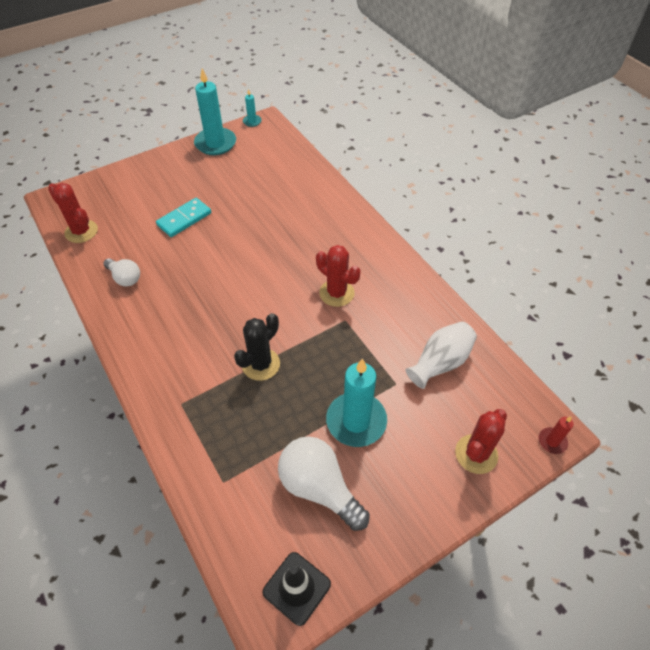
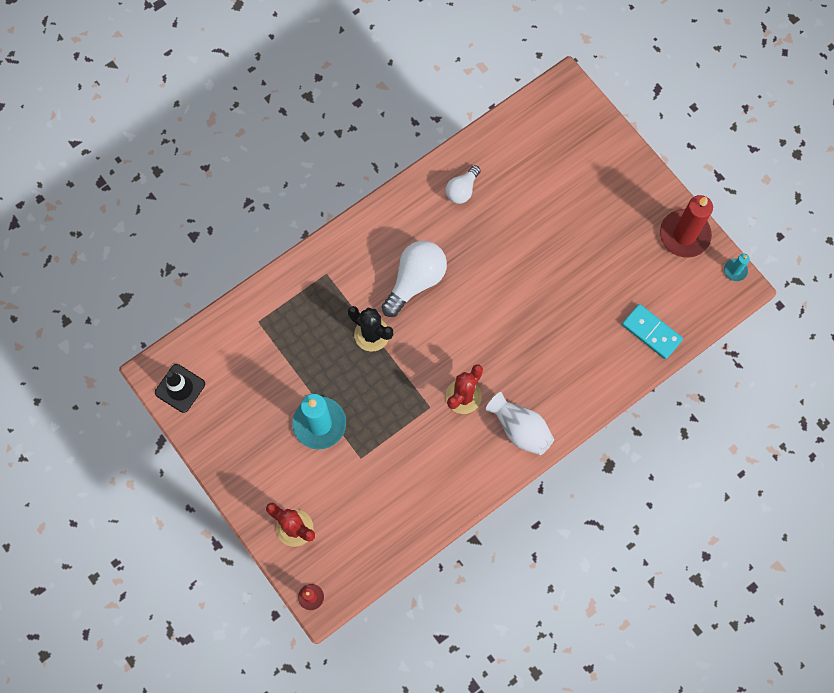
camera: 85 degrees right, 20 degrees up
red cactus [48,183,98,243] -> none
turquoise domino [156,198,211,237] -> turquoise domino moved to [622,304,683,359]
turquoise candle [194,68,236,155] -> red candle [660,195,713,258]
white light bulb [278,437,370,531] -> white light bulb moved to [382,241,447,317]
white vase [406,322,477,389] -> white vase moved to [485,392,554,455]

